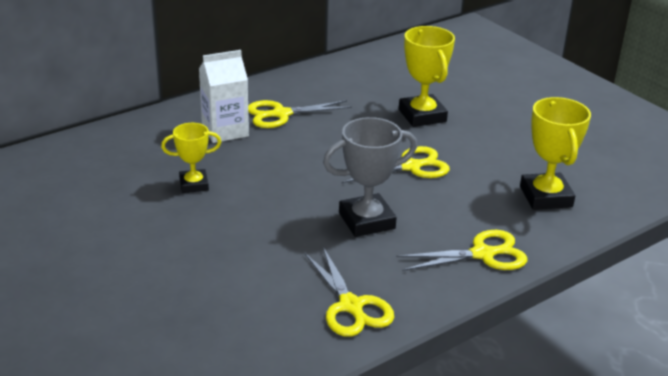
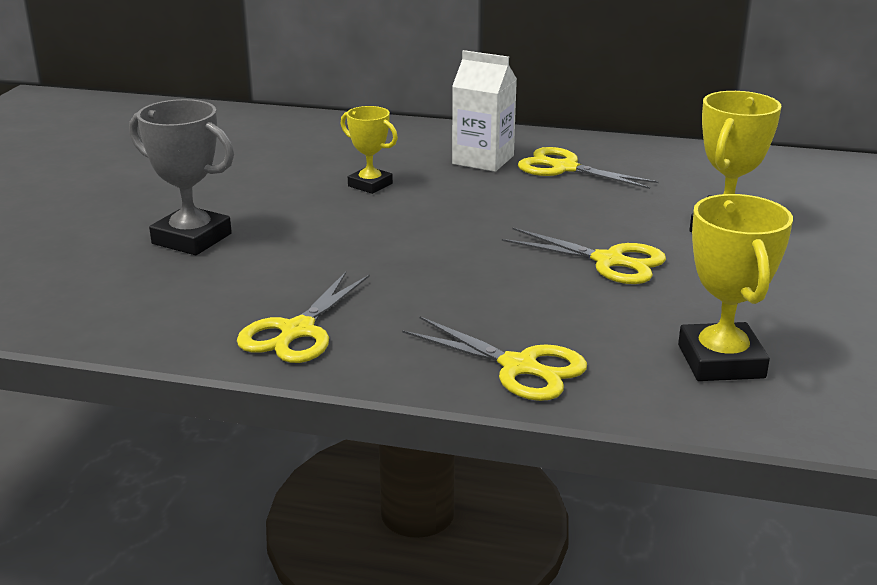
camera: 50 degrees right, 5 degrees down
grey trophy [323,117,417,237] -> grey trophy moved to [129,99,234,255]
yellow trophy [520,97,591,210] -> yellow trophy turned 45 degrees counterclockwise [678,194,793,381]

